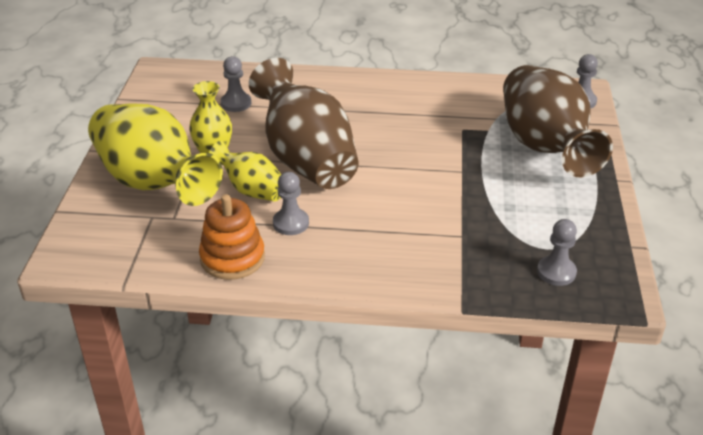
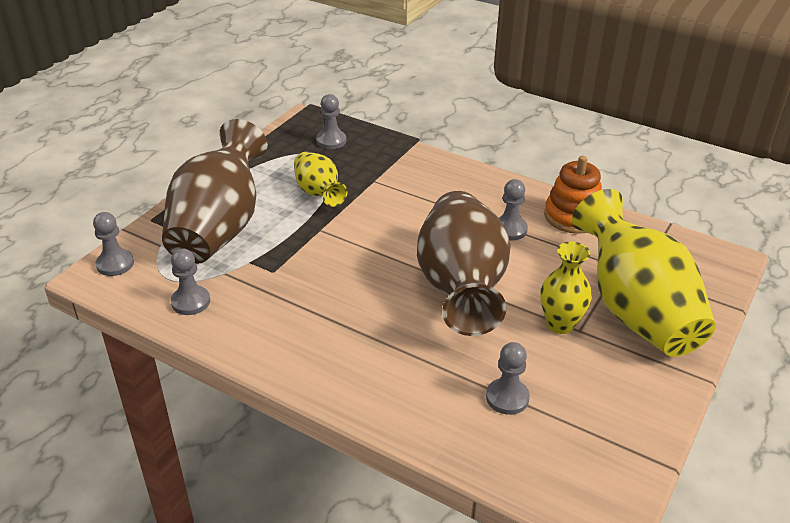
camera: 155 degrees left, 0 degrees up
yellow vase [209,141,282,202] -> yellow vase moved to [294,152,348,207]
none -> grey pawn [171,249,210,315]

